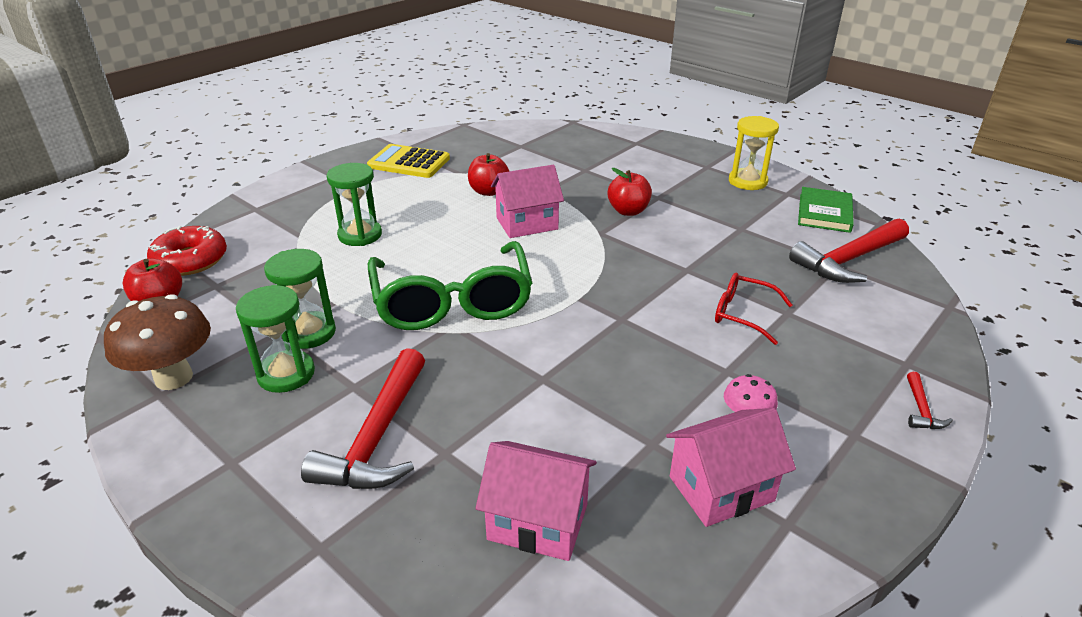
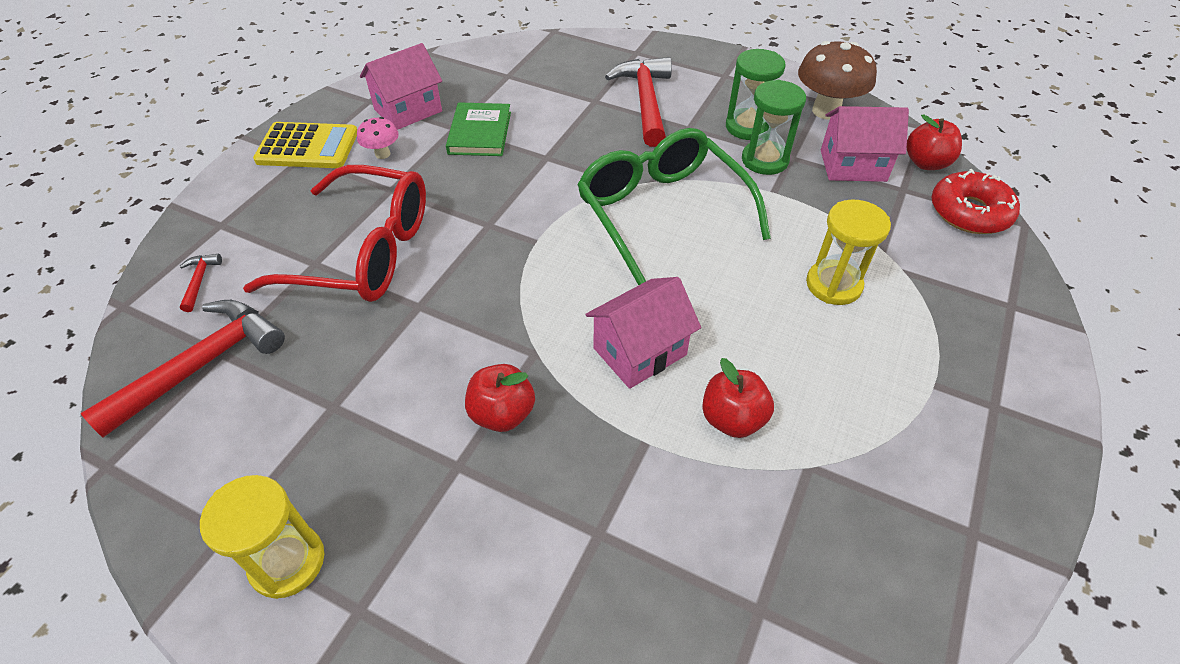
camera: 165 degrees right, 15 degrees up
green hourglass [327,163,382,246] -> yellow hourglass [806,200,891,305]
yellow calculator [367,144,450,178] -> yellow calculator moved to [253,122,357,168]
pink house [475,441,597,561] -> pink house moved to [821,106,909,182]
red glasses [715,273,792,345] -> red glasses [243,165,426,302], size x2.03
green book [798,187,854,233] -> green book moved to [446,102,511,156]
red hammer [907,372,953,429] -> red hammer moved to [180,254,222,312]

